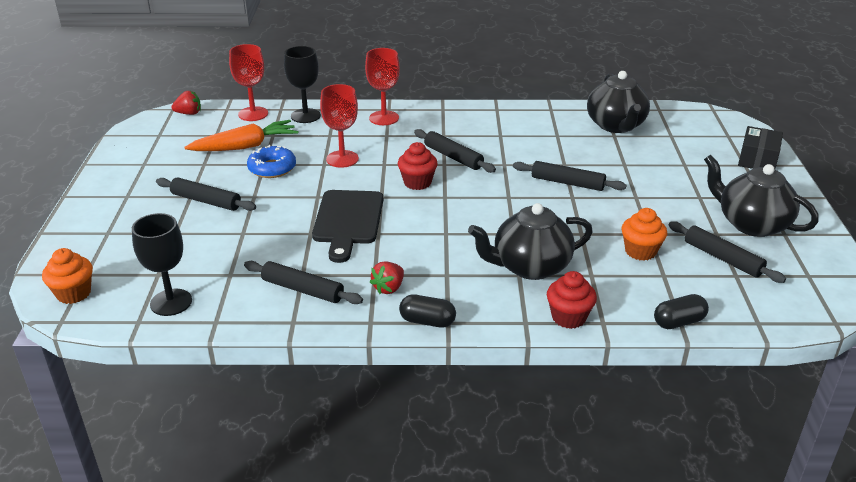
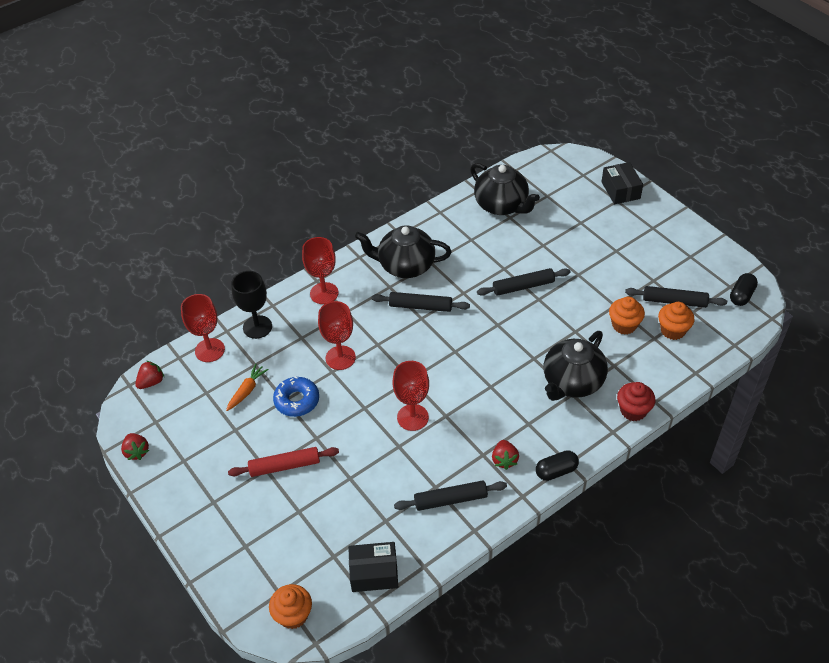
camera: 35 degrees left, 15 degrees up
black goblet [132,213,192,316] -> black box [348,542,398,592]
black rolling pin [156,177,256,211] -> red rolling pin [228,447,339,477]
orange carrot [184,120,298,151] -> orange carrot [226,364,269,411], size x0.57
black cutting board [312,190,383,263] -> red goblet [393,361,429,431]
red cupcake [398,142,438,190] -> none
black capsule [654,294,709,329] -> black capsule moved to [730,273,758,306]
black teapot [704,155,819,237] -> black teapot moved to [355,225,451,278]
none -> red strawberry [121,433,149,460]
none -> orange cupcake [658,302,694,340]

